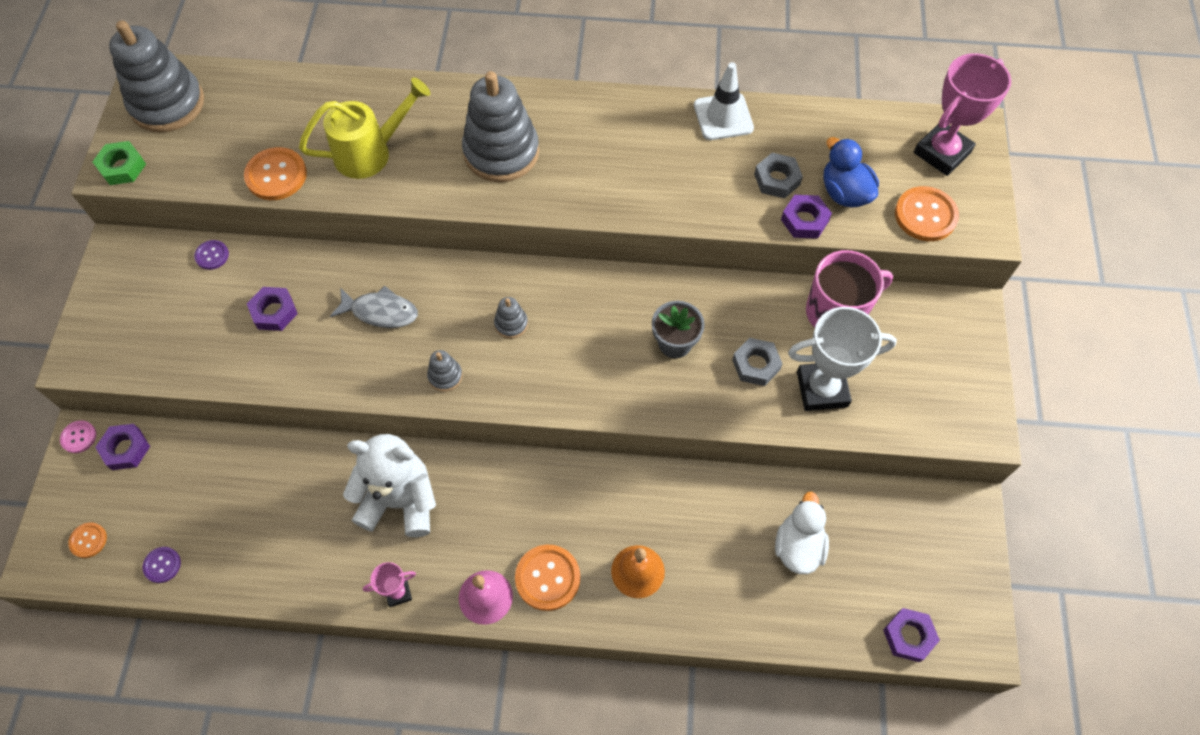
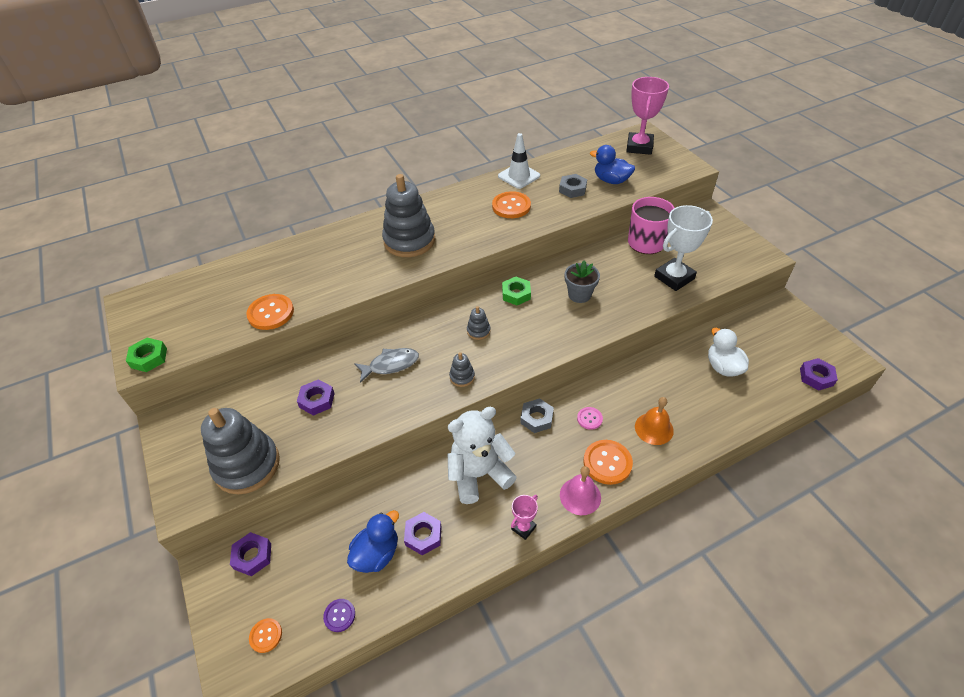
camera: 30 degrees left, 15 degrees down
pink button [60,420,96,453] -> pink button moved to [577,407,603,430]
grey stacking toy [109,20,204,132] -> grey stacking toy moved to [201,408,280,494]
purple button [194,240,229,270] -> none
yellow watering can [299,77,431,179] -> none
grey nut [732,338,783,386] -> grey nut moved to [520,398,554,433]
purple nut [781,195,832,239] -> purple nut moved to [404,512,442,555]
orange button [895,186,959,241] -> orange button moved to [492,191,531,218]
none -> blue duck [347,510,399,573]
none -> green nut [502,276,531,306]

